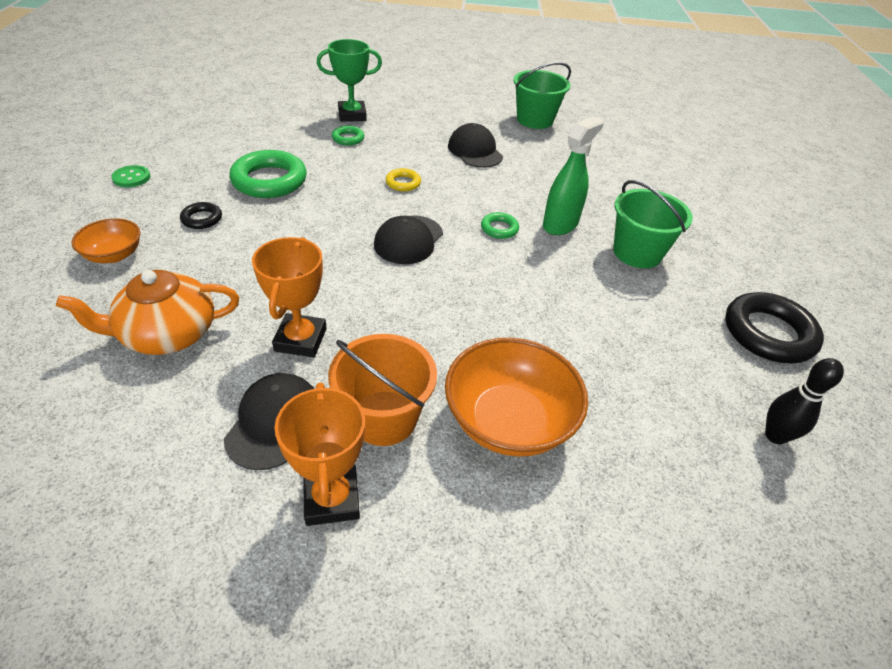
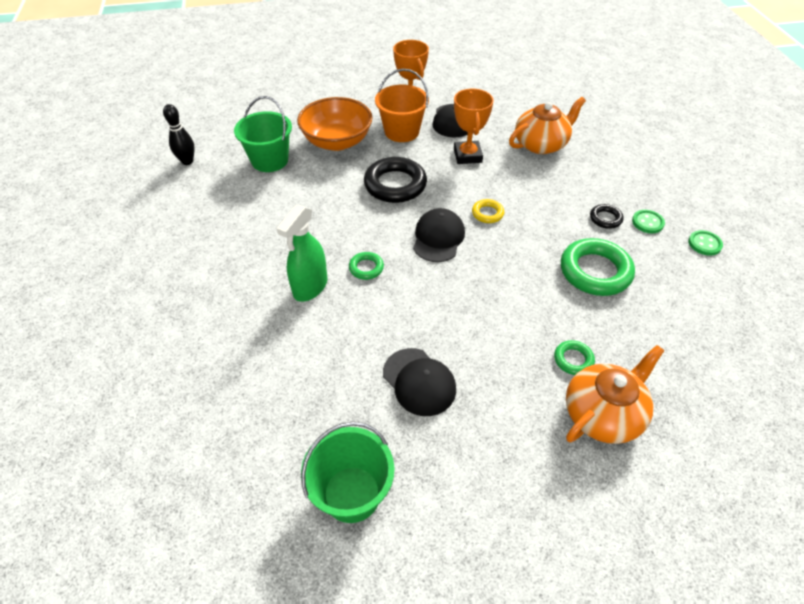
camera: 170 degrees right, 5 degrees up
orange bowl [72,218,140,263] -> none
green trophy [317,39,382,122] -> orange teapot [566,345,664,444]
yellow ring [386,168,421,191] -> yellow ring moved to [472,199,504,223]
green bucket [613,180,693,268] -> green bucket moved to [234,96,292,172]
black ring [725,292,824,363] -> black ring moved to [364,157,427,203]
none -> green button [632,210,665,233]

